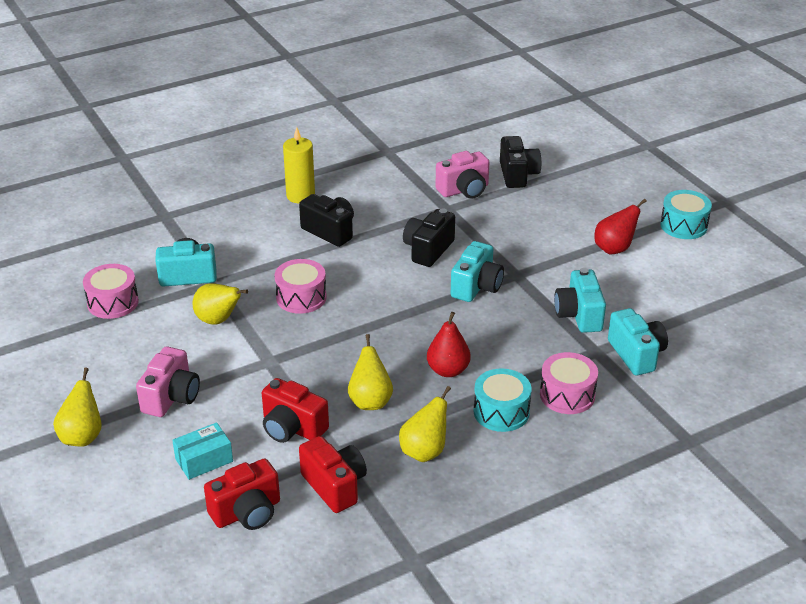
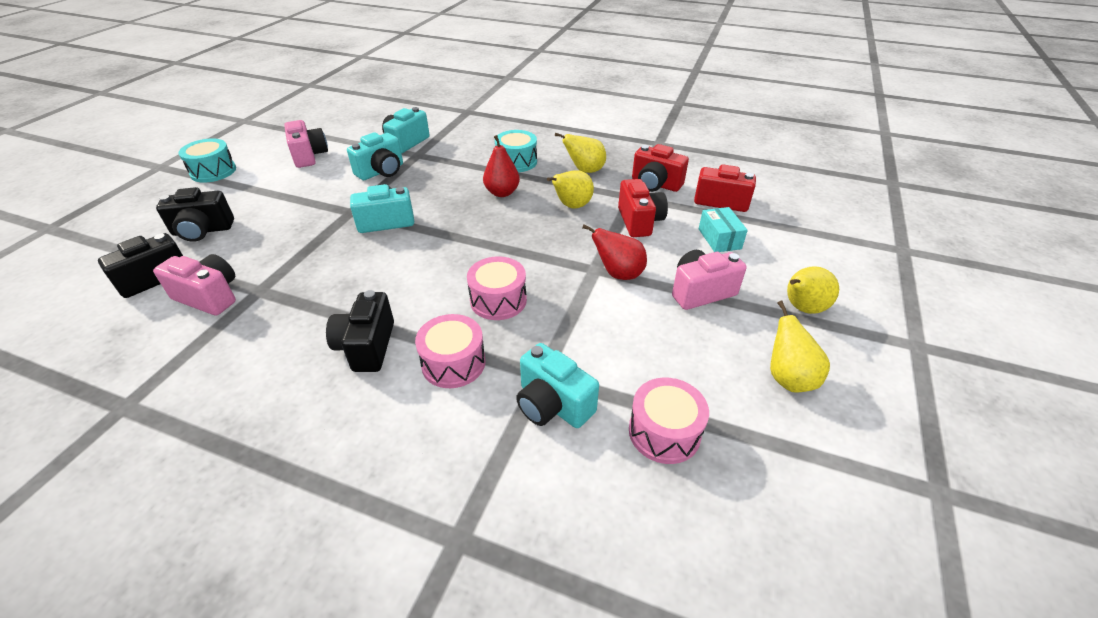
camera: 130 degrees left, 5 degrees up
turquoise box [172,422,233,480] -> turquoise box turned 60 degrees clockwise [699,207,748,252]
yellow pear [192,283,248,325] -> yellow pear moved to [770,301,830,393]
yellow candle [283,127,315,203] -> none
red camera [299,436,367,513] -> red camera turned 75 degrees counterclockwise [632,144,689,192]
black camera [403,209,455,267] -> black camera moved to [156,187,234,242]
pink drum [540,352,598,414] -> pink drum moved to [415,314,486,388]
red pear [595,199,647,254] -> red pear moved to [582,224,647,280]
none -> pink camera [284,120,328,168]

